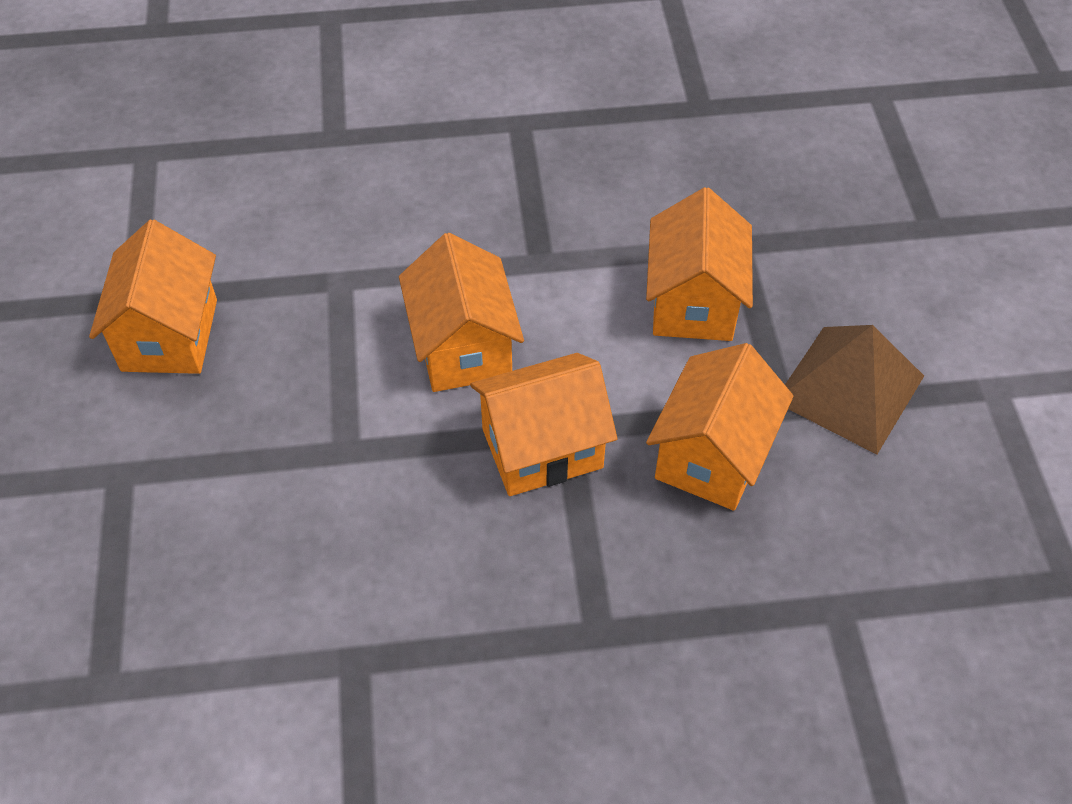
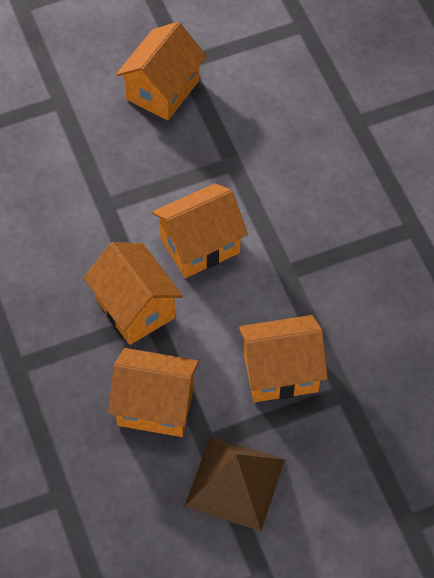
camera: 75 degrees right, 5 degrees up
orange house [89,219,217,374] -> orange house turned 45 degrees counterclockwise [116,22,207,121]

